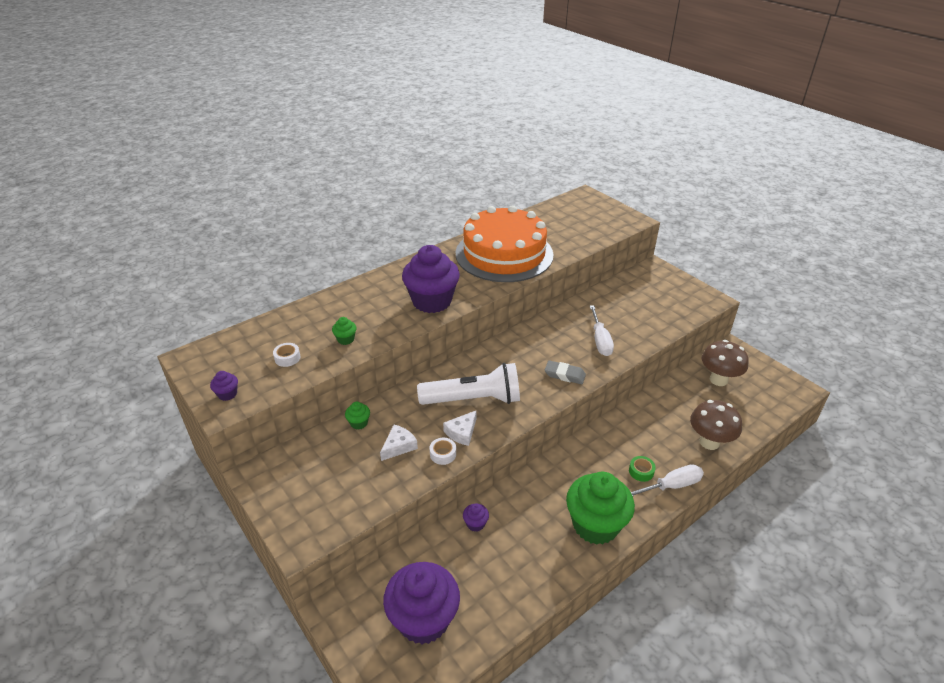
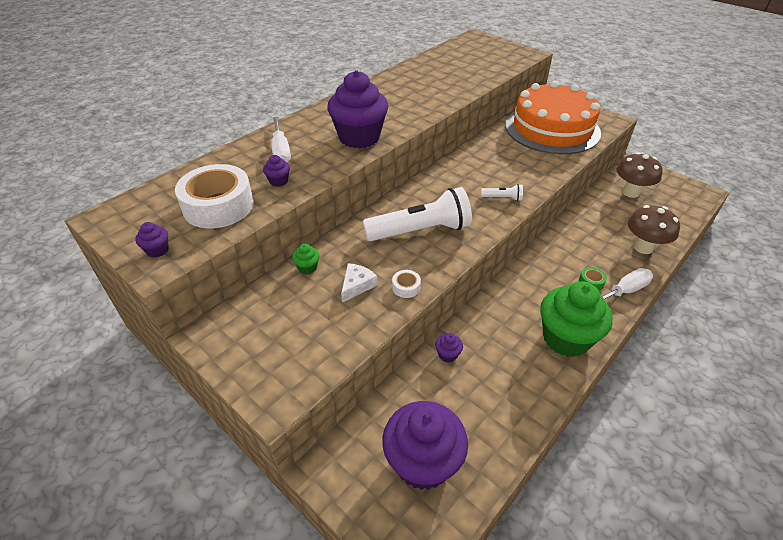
camera: 10 degrees left, 5 degrees up
white tape [273,343,300,367] -> white tape [175,164,254,228], size x2.45
green cupcake [332,317,357,345] -> purple cupcake [263,155,290,187]
white cheese [443,410,477,446] -> none
orange cake [456,205,554,282] -> orange cake moved to [505,81,601,154]
grey eraser [545,360,586,384] -> white flashlight [481,184,523,201]
white screwdriver [590,305,614,356] -> white screwdriver moved to [272,117,291,162]

